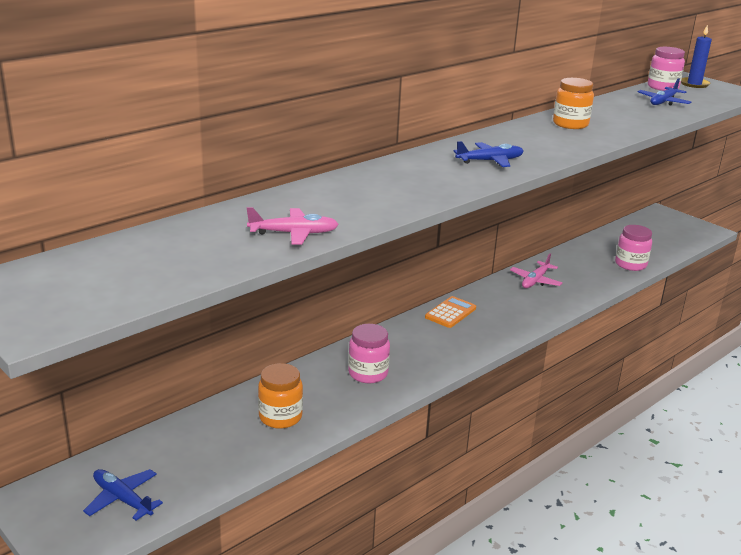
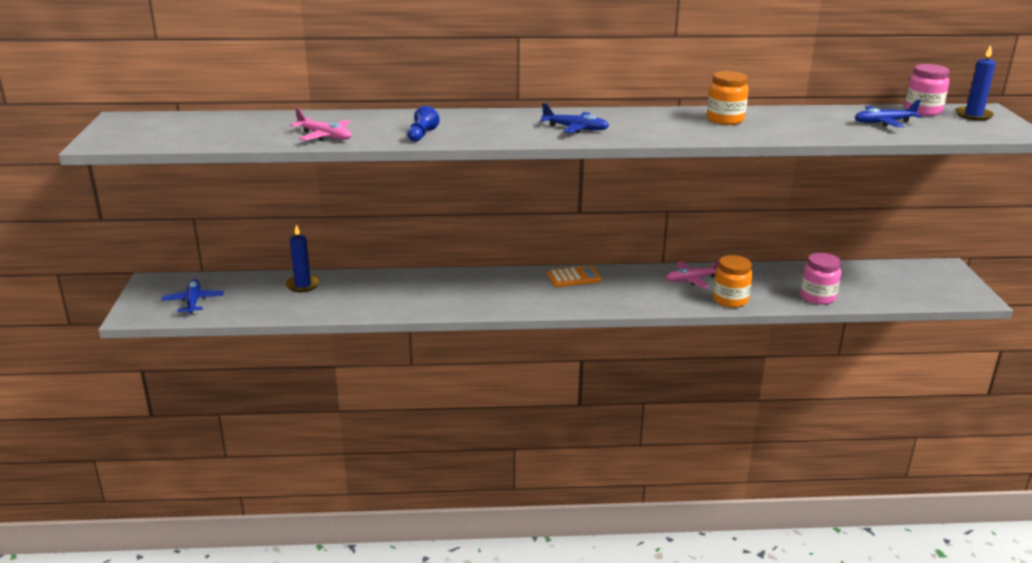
camera: 40 degrees right, 0 degrees up
orange jar [258,363,303,429] -> orange jar moved to [713,255,753,308]
pink jar [348,324,390,383] -> none
none -> blue candle [285,224,320,292]
none -> blue pawn [407,106,440,142]

